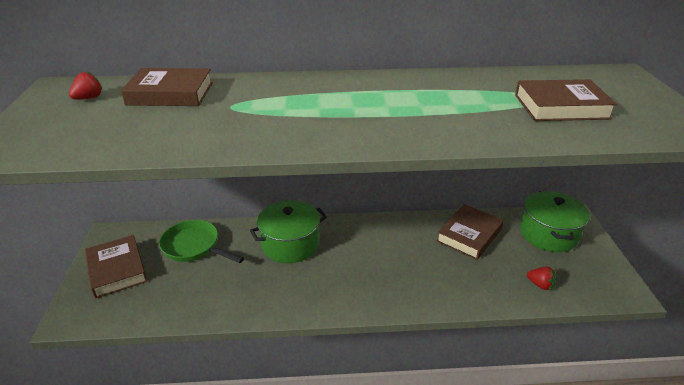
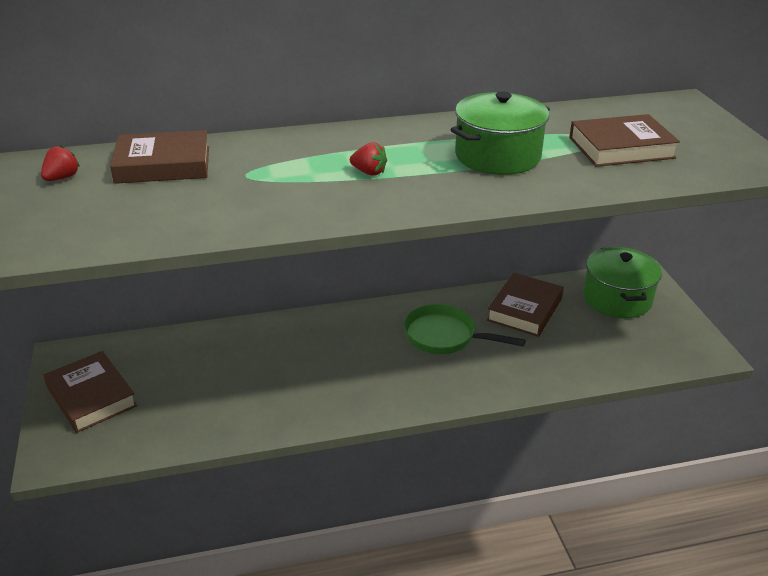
camera: 10 degrees left, 0 degrees up
green pan [159,220,244,263] -> green pan moved to [403,304,526,354]
green pot [250,200,327,263] -> green pot moved to [450,92,550,175]
red strawberry [527,267,556,290] -> red strawberry moved to [350,142,387,176]

